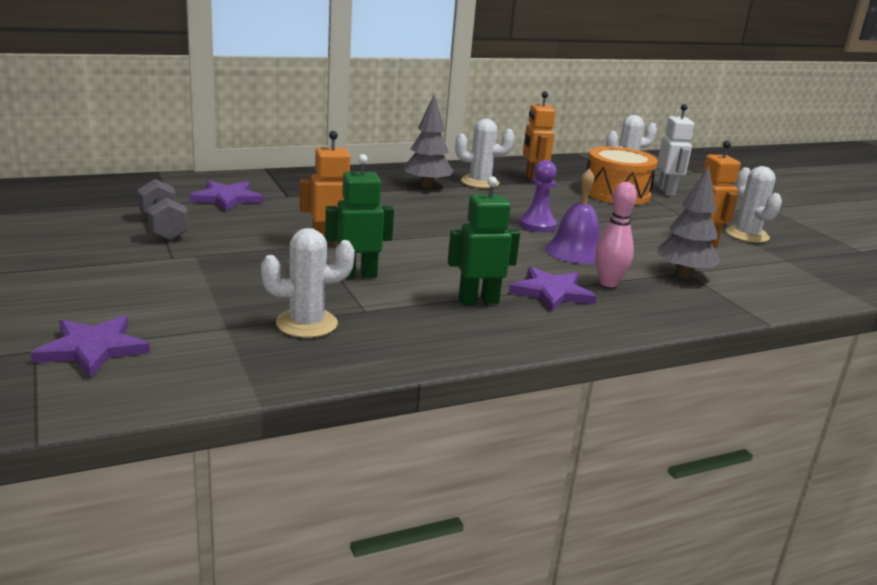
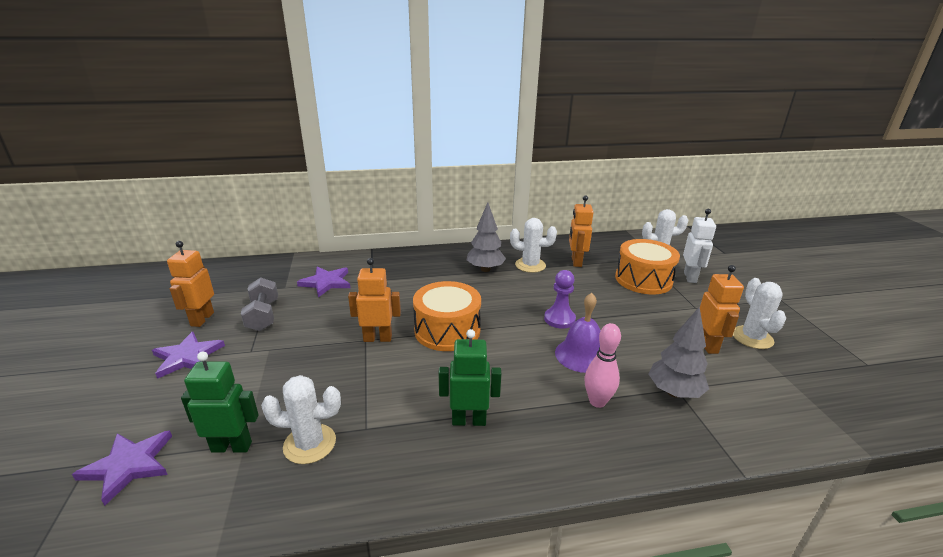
camera: 15 degrees right, 5 degrees up
green robot [325,154,394,279] -> green robot moved to [181,352,259,453]
purple star [509,267,597,312] -> purple star moved to [152,332,225,379]
none -> orange robot [167,241,214,327]
none -> orange drum [413,281,481,351]

